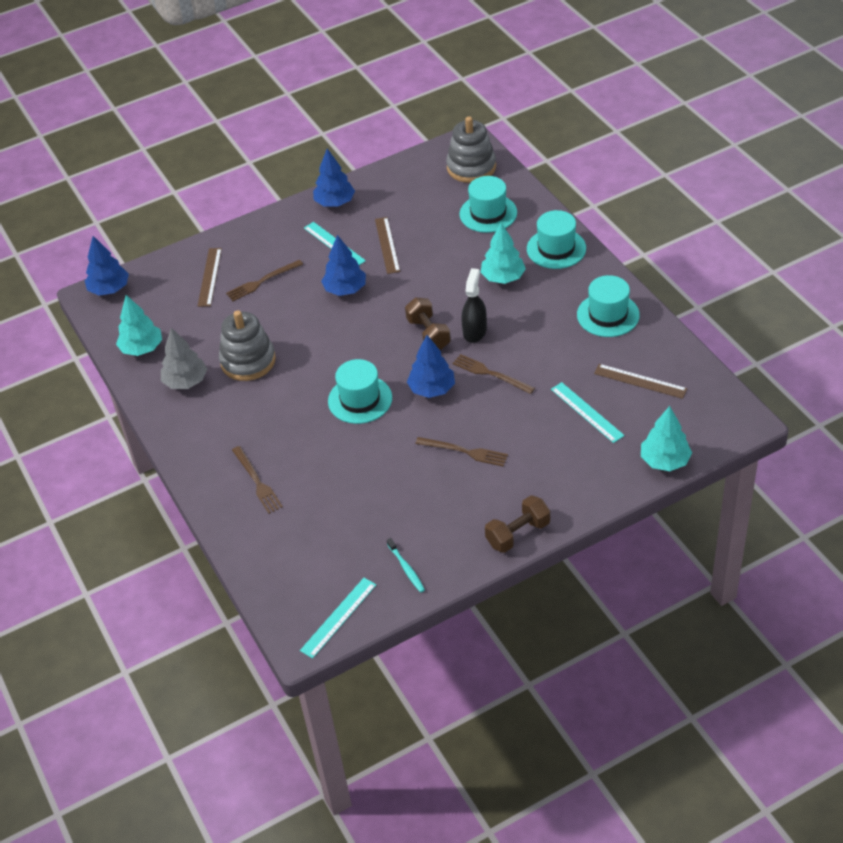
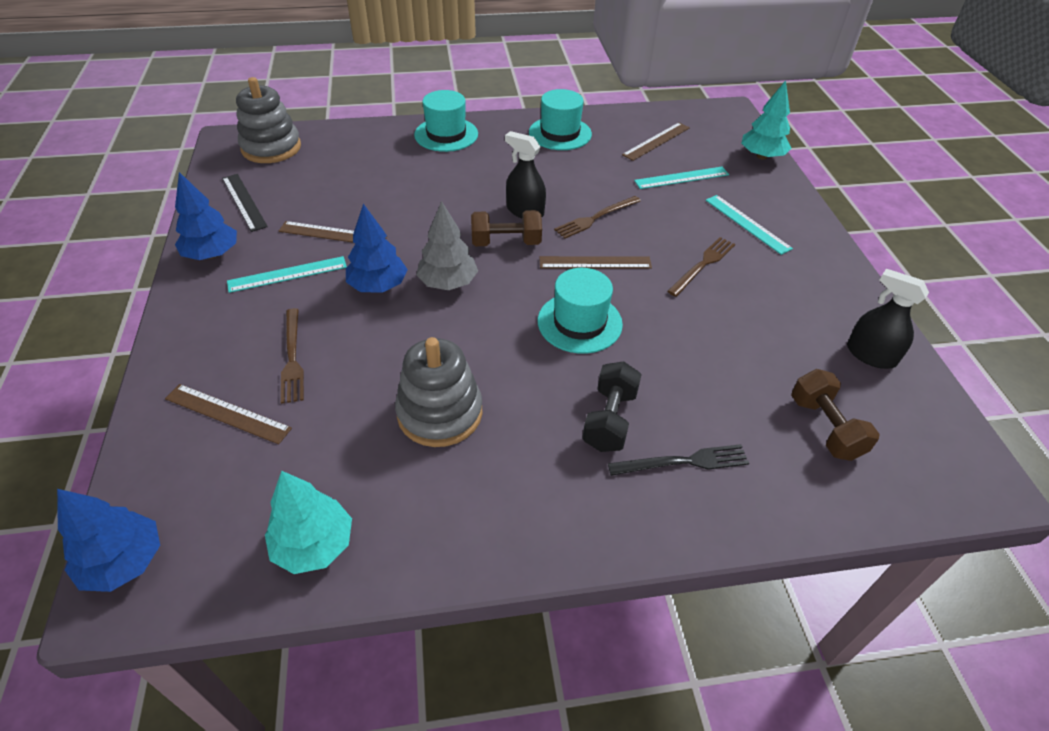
camera: 75 degrees left, 0 degrees up
grey tree [161,328,207,389] -> grey tree moved to [416,201,478,290]
brown fork [232,446,283,514] -> black fork [608,444,749,476]
turquoise ruler [300,578,376,659] -> turquoise ruler moved to [706,195,793,255]
turquoise toothbrush [387,538,425,593] -> black spray bottle [847,269,929,369]
blue tree [407,335,455,398] -> brown ruler [539,256,652,269]
turquoise hat [460,176,517,233] -> none
turquoise tree [480,223,526,284] -> none
brown dumbbell [485,495,550,553] -> brown dumbbell moved to [791,369,880,461]
none -> black ruler [222,174,268,232]
none -> black dumbbell [582,361,642,452]

